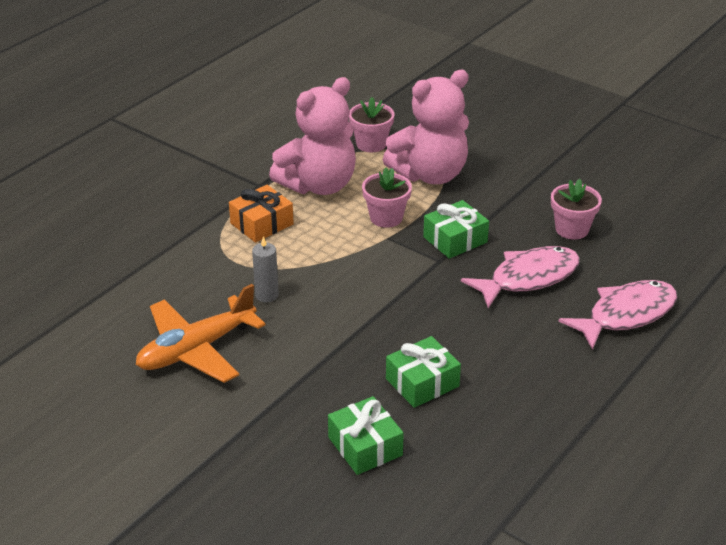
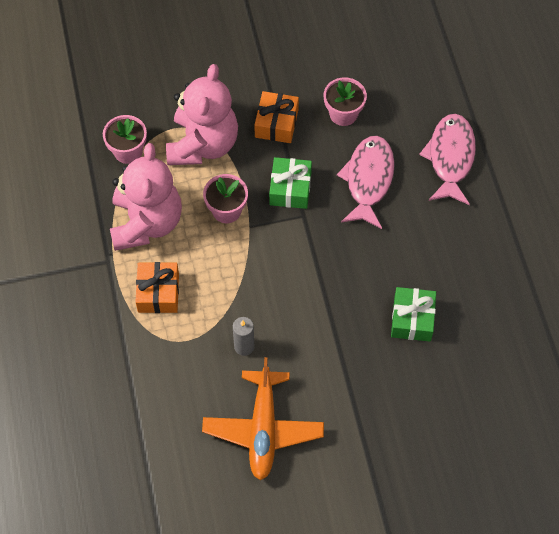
camera: 50 degrees left, 25 degrees up
green gift [328,396,404,475] -> none
none -> orange gift [254,91,299,143]

